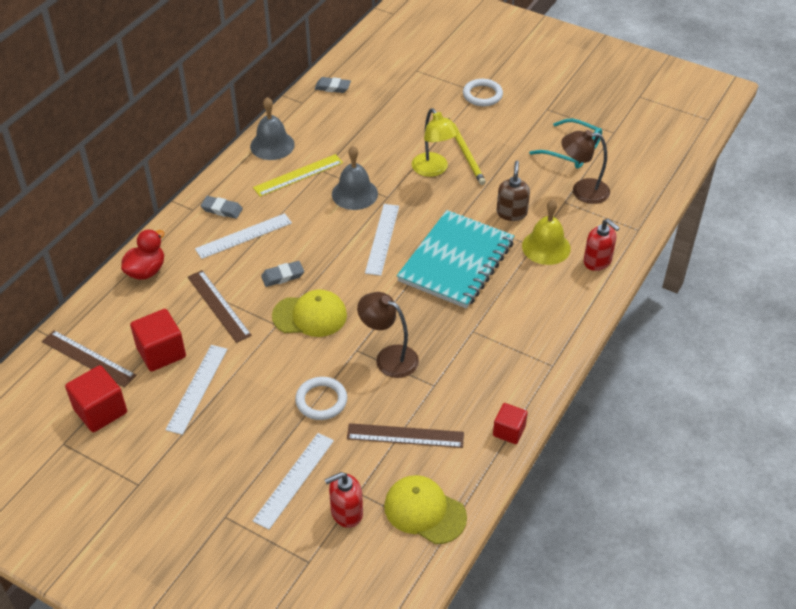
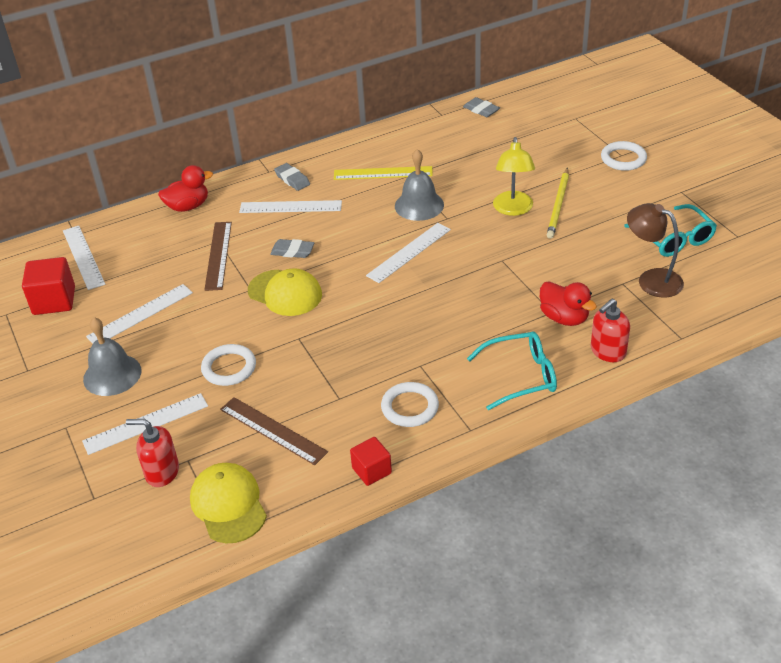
camera: 35 degrees right, 5 degrees down
brown ruler [42,330,136,387] -> white ruler [63,226,105,290]
red cube [130,309,186,371] -> none
grey bell [250,97,295,160] -> grey bell moved to [83,317,141,396]
brown lamp [357,292,419,378] -> none
turquoise notebook [397,210,514,309] -> none
brown soap dispenser [497,161,530,221] -> none
yellow bell [522,199,571,265] -> red duck [540,281,597,326]
red soap dispenser [584,219,620,271] -> red soap dispenser turned 60 degrees clockwise [591,299,630,362]
none -> white ring [381,382,439,427]
none -> turquoise glasses [467,332,557,410]

